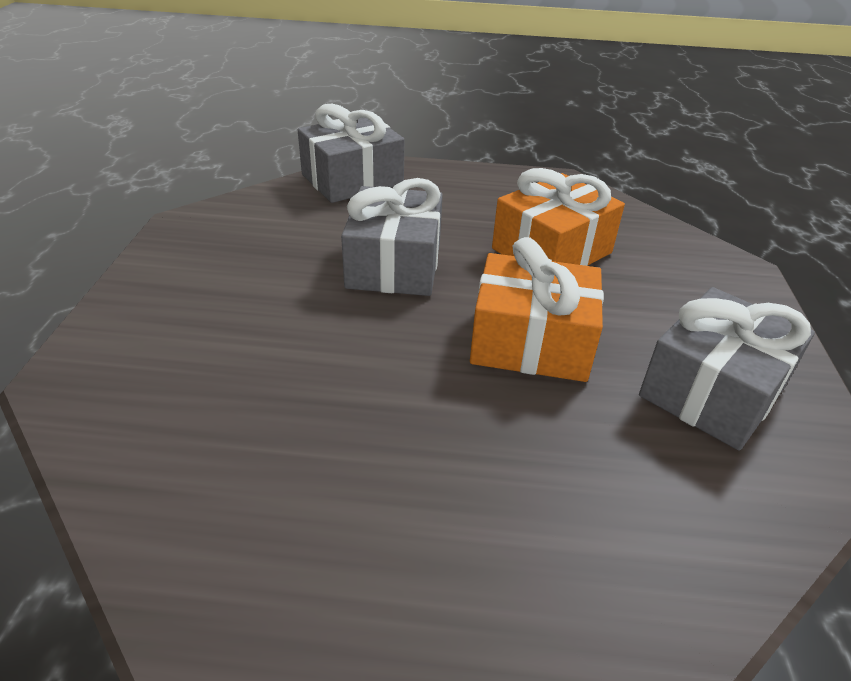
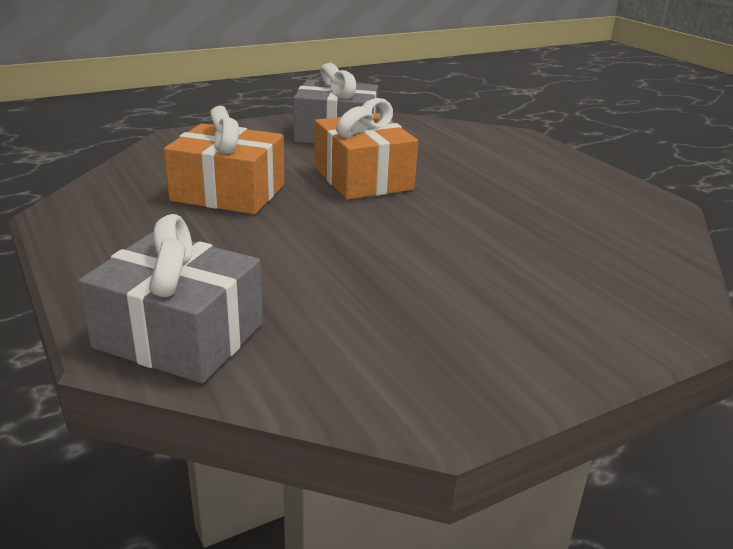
camera: 125 degrees left, 10 degrees down
grey gift [341,178,443,296] -> none

